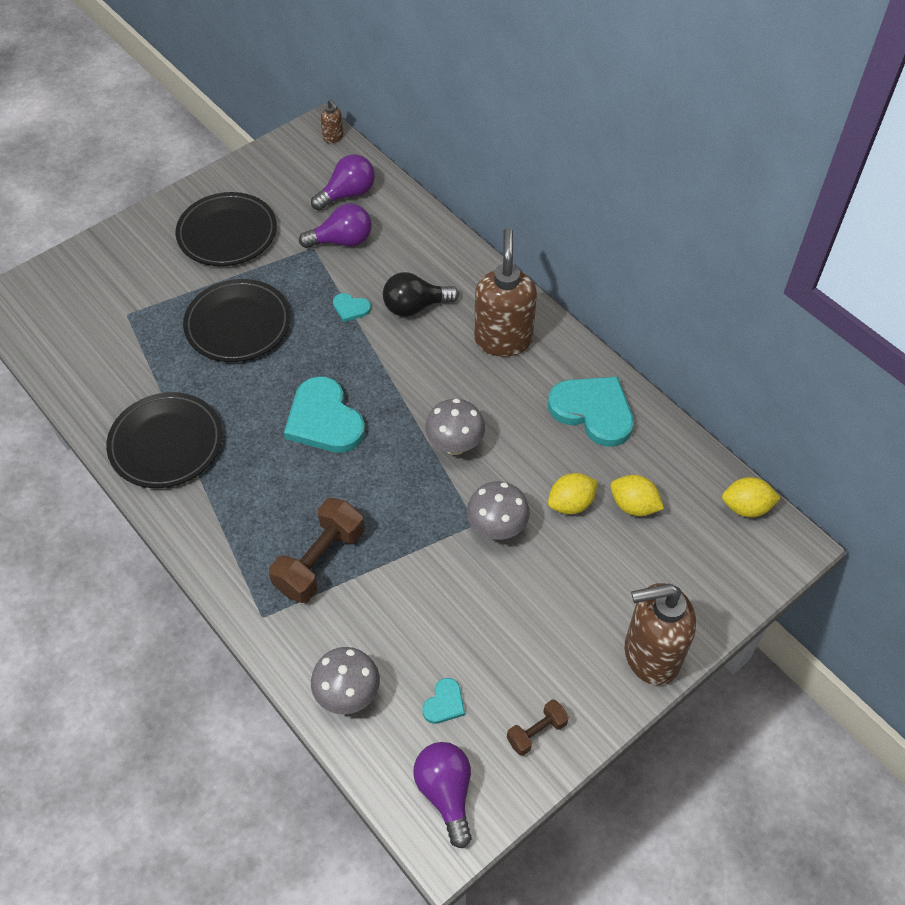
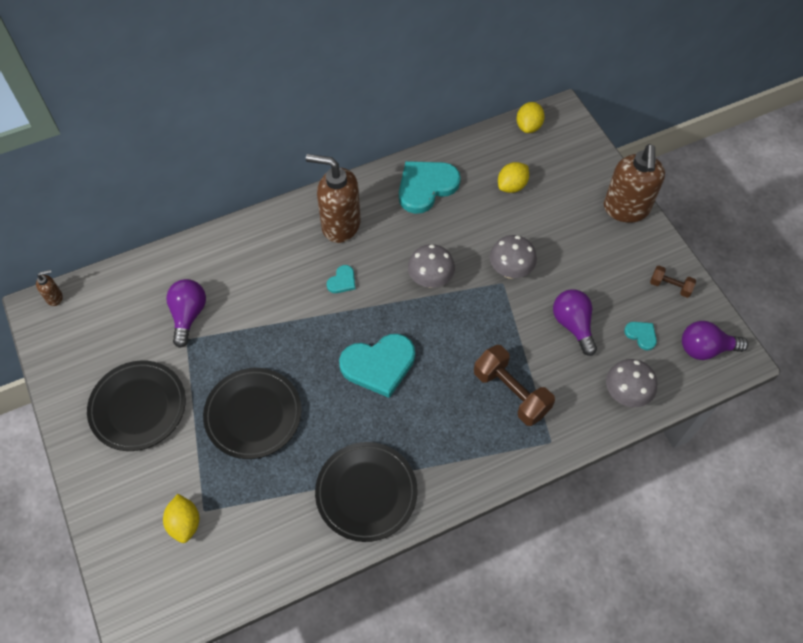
camera: 75 degrees left, 5 degrees up
purple light bulb [311,154,375,211] -> purple light bulb moved to [553,289,597,356]
turquoise heart [333,293,371,322] -> turquoise heart moved to [327,265,355,293]
black light bulb [383,272,459,317] -> none
brown dumbbell [507,700,569,756] -> brown dumbbell turned 45 degrees counterclockwise [650,266,696,298]
yellow lemon [548,473,598,514] -> yellow lemon moved to [163,494,199,543]

